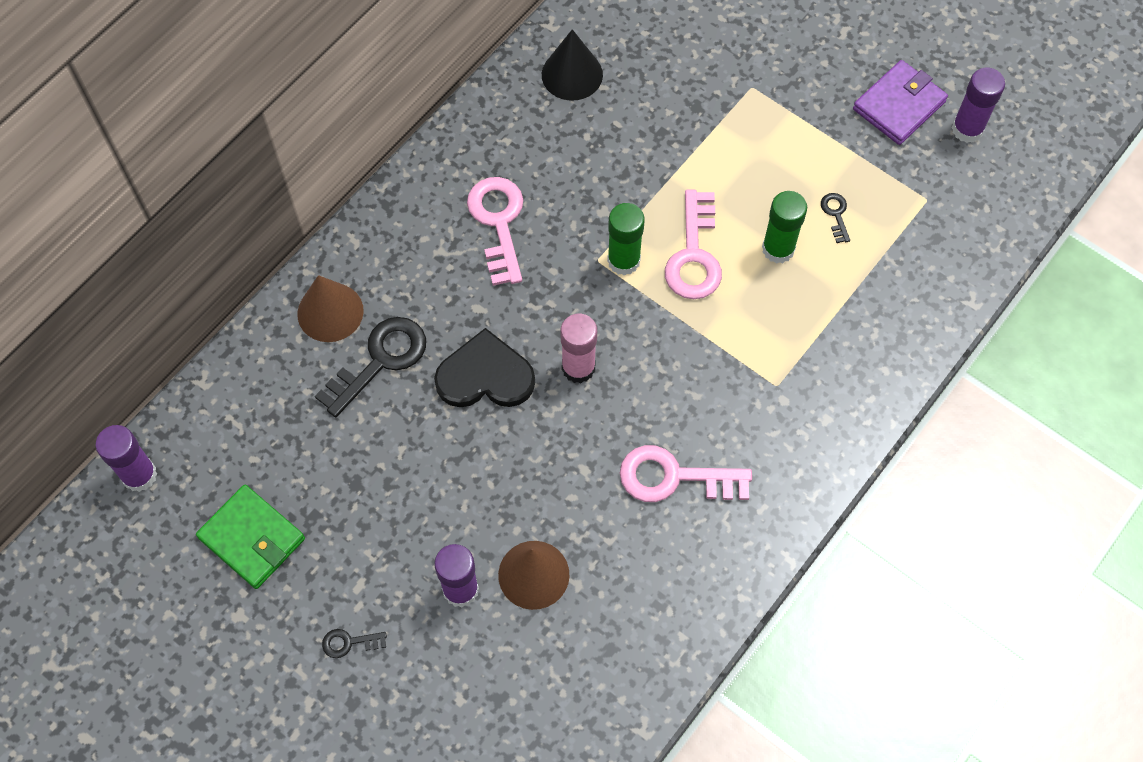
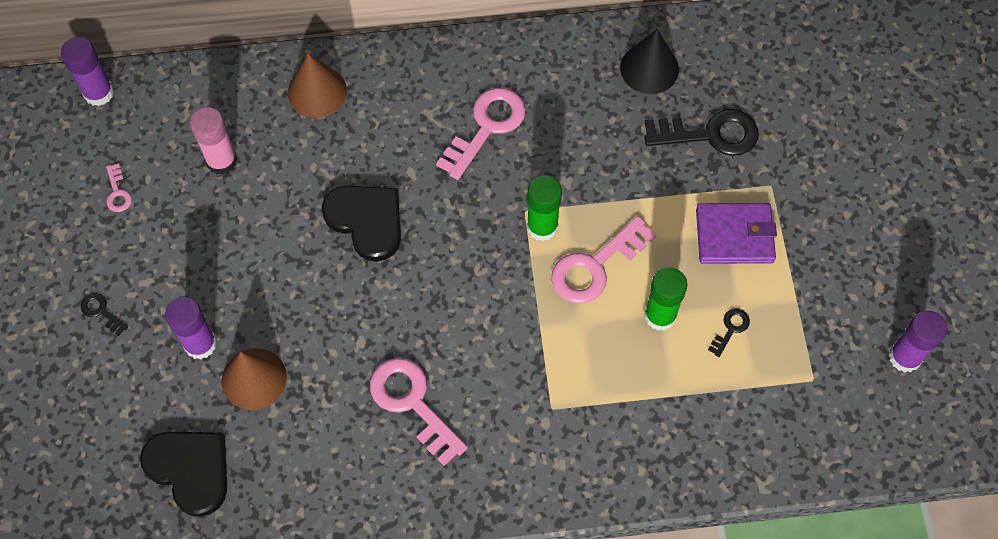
camera: 45 degrees right, 0 degrees up
green wallet [196,485,305,589] -> pink key [106,163,132,212]
black key [315,317,426,418] -> black key moved to [644,109,759,156]
pink glue stick [561,314,597,383] -> pink glue stick moved to [190,107,237,175]
purple wallet [853,60,948,145] -> purple wallet moved to [696,203,777,264]
none -> black heart [140,432,227,517]

